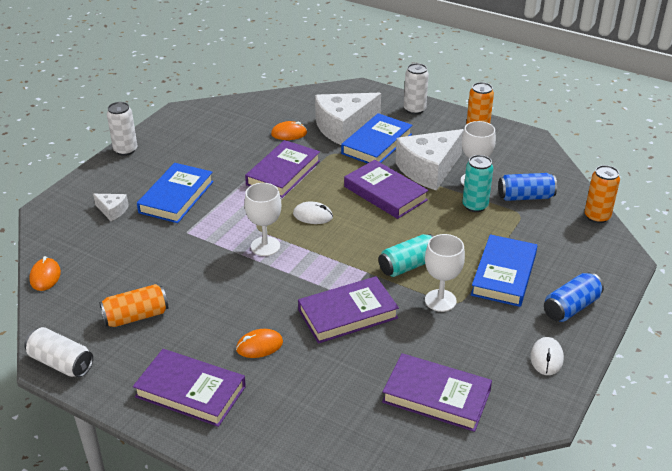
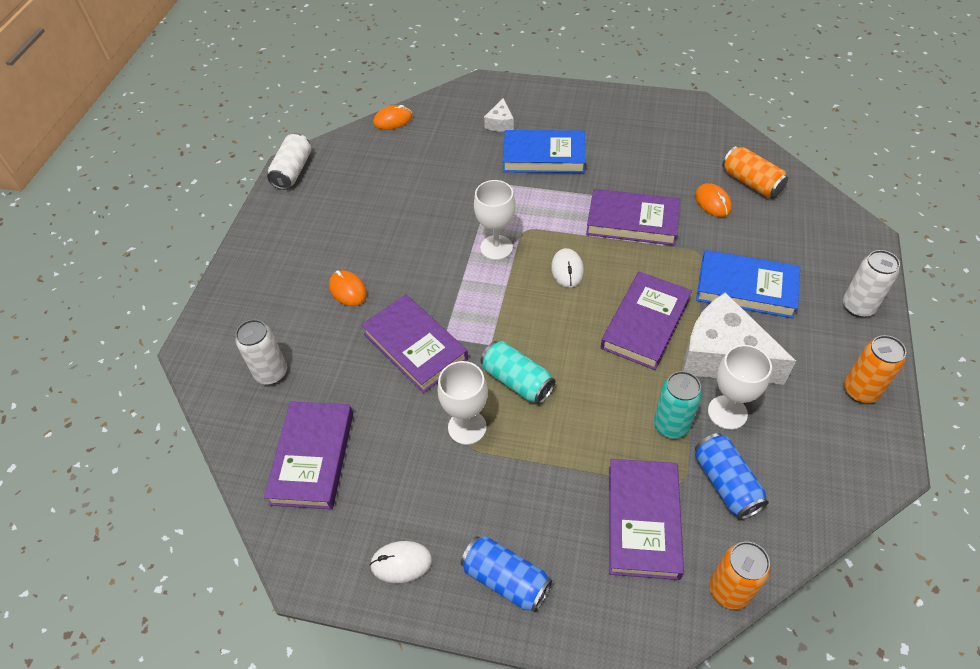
camera: 75 degrees right, 15 degrees up
orange can [99,284,168,327] -> orange can moved to [722,146,788,197]
white can [107,102,137,156] -> white can moved to [235,319,287,385]
purple book [133,349,246,427] -> purple book moved to [609,459,684,580]
white cheese [315,93,381,145] -> none
blue book [471,234,537,307] -> none

